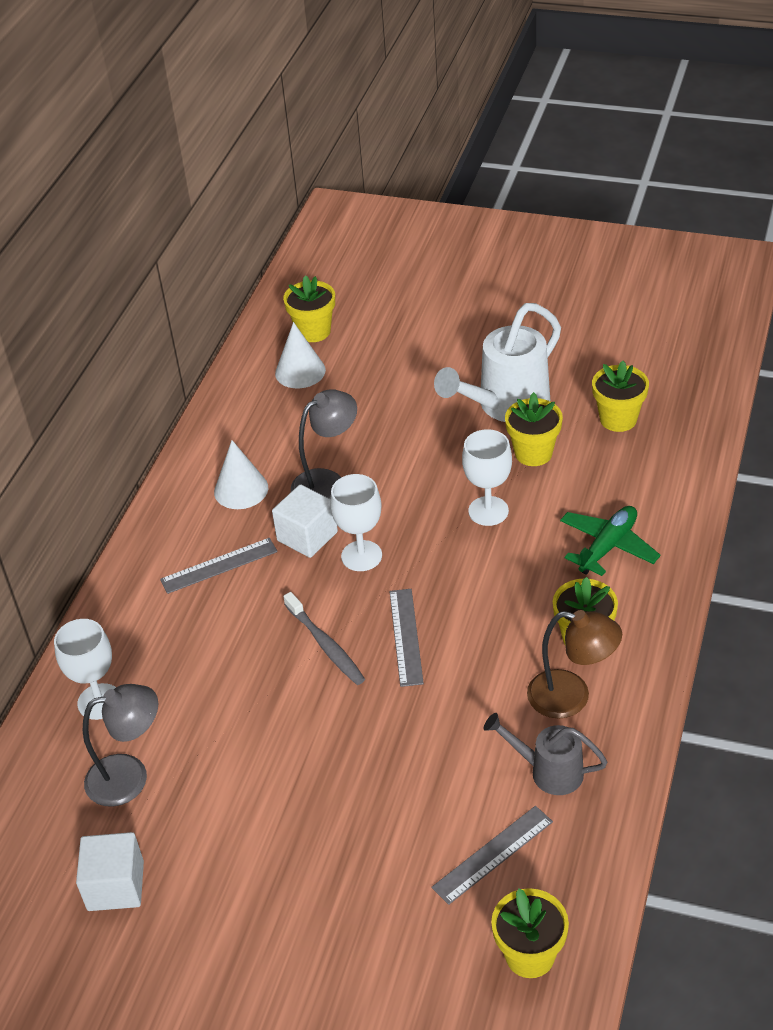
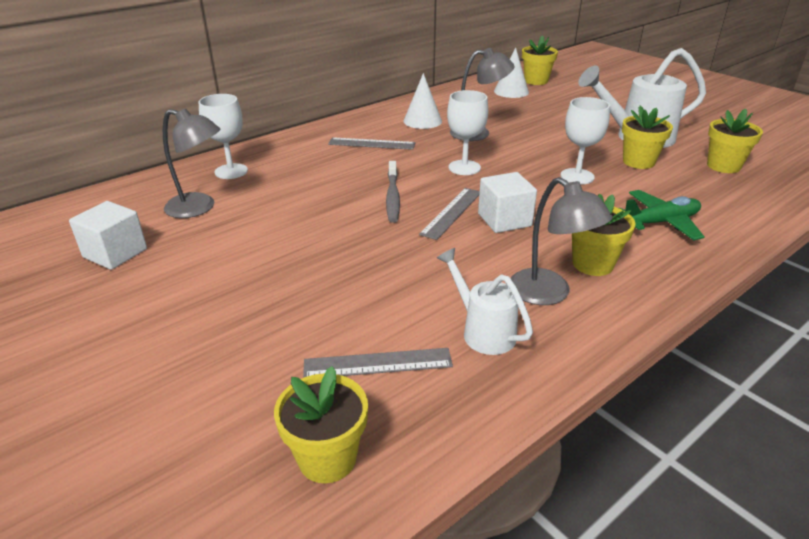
camera: 30 degrees right, 10 degrees down
white cube [272,484,338,558] -> white cube moved to [478,172,537,233]
grey watering can [484,713,607,795] -> white watering can [437,248,533,355]
brown lamp [527,610,622,719] -> grey lamp [511,177,613,305]

